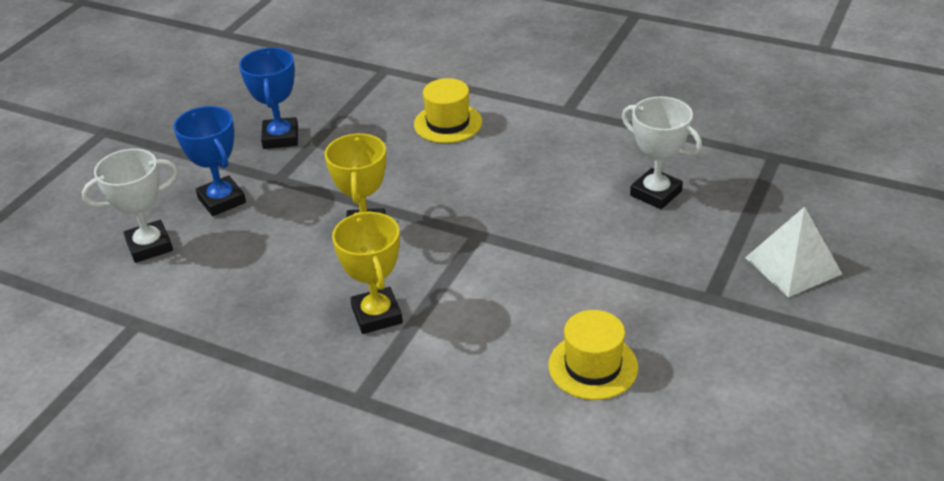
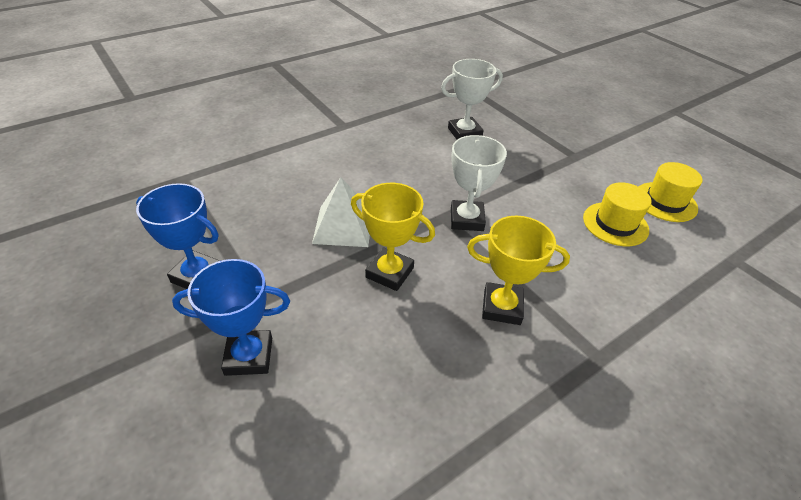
camera: 65 degrees left, 5 degrees up
white trophy [82,149,178,263] -> white trophy moved to [451,135,507,231]
yellow hat [414,78,482,143] -> yellow hat moved to [639,162,703,222]
white pyramid [745,207,842,297] -> white pyramid moved to [312,177,370,247]

